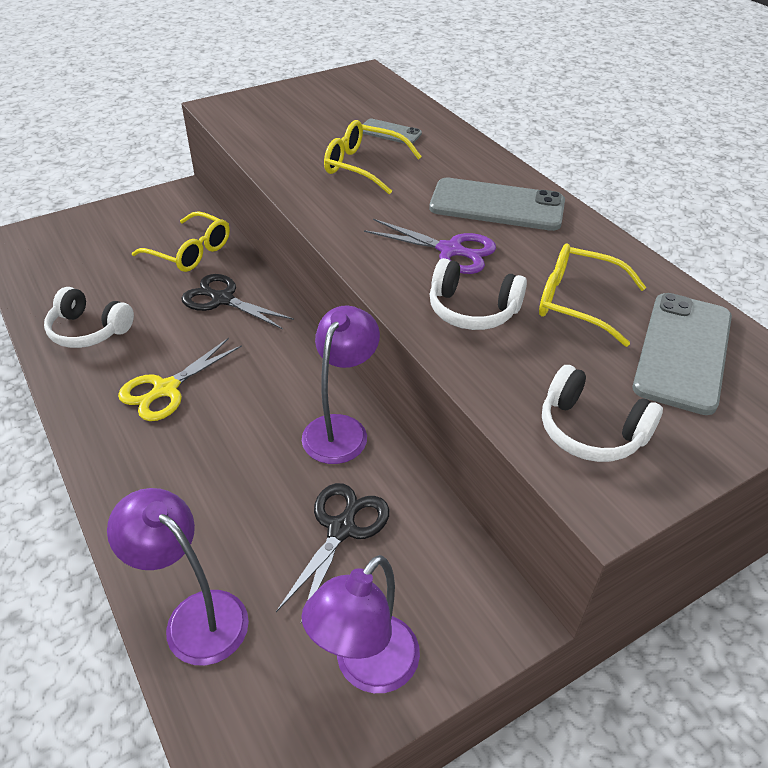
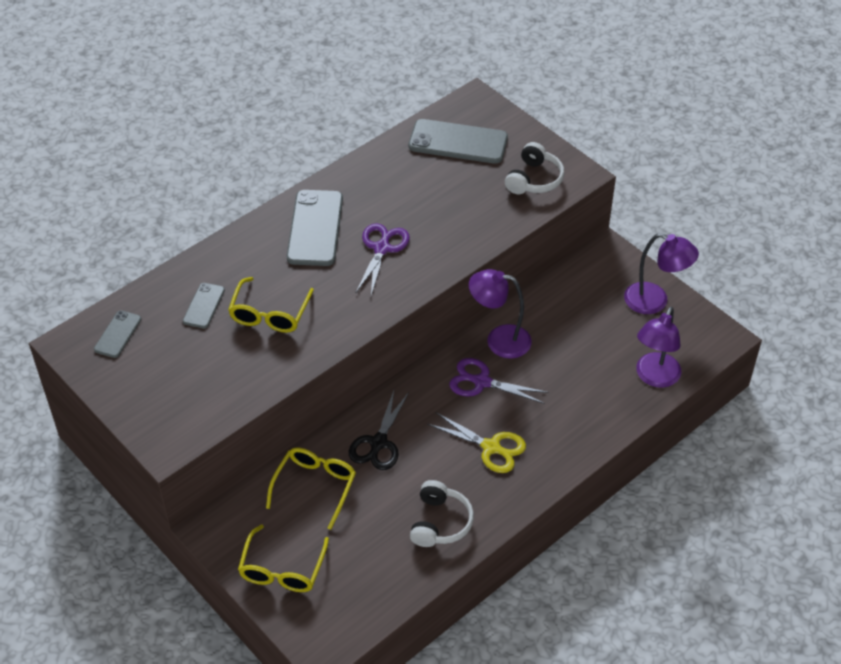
camera: 100 degrees left, 5 degrees up
black scissors [276,483,389,623] -> none
white headphones [430,258,527,330] -> none
yellow glasses [539,244,646,347] -> yellow glasses moved to [238,525,329,592]
none -> grey phone [94,310,141,358]
none -> purple scissors [449,358,549,404]

